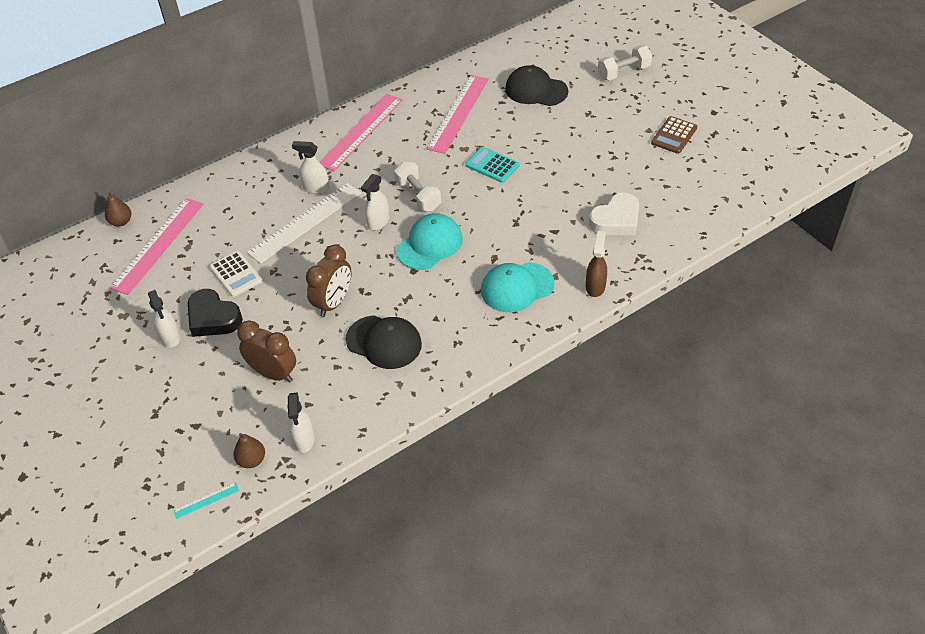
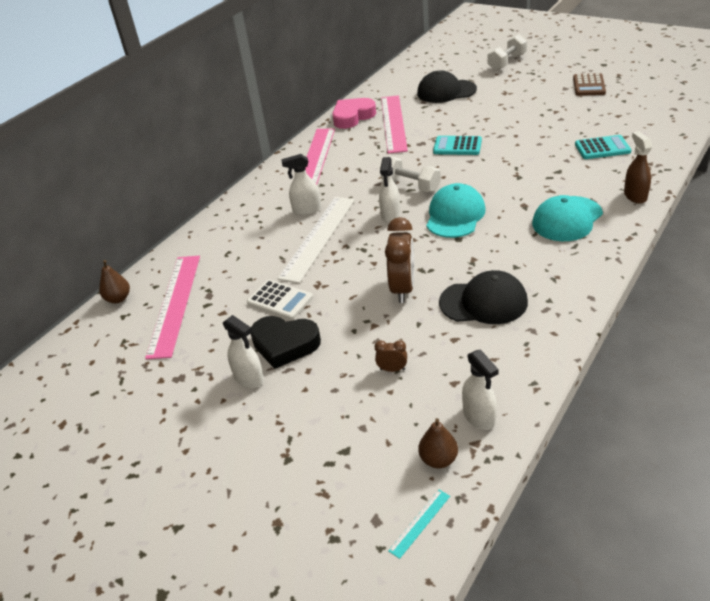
camera: 20 degrees left, 10 degrees down
brown clock [237,320,296,382] -> brown clock [375,340,407,372], size x0.47
white heart [589,193,639,235] -> turquoise calculator [575,135,631,159]
none -> pink heart [332,98,376,129]

